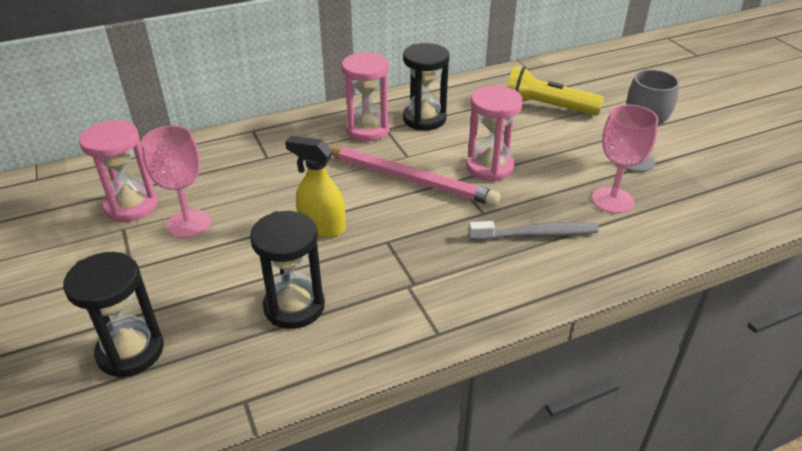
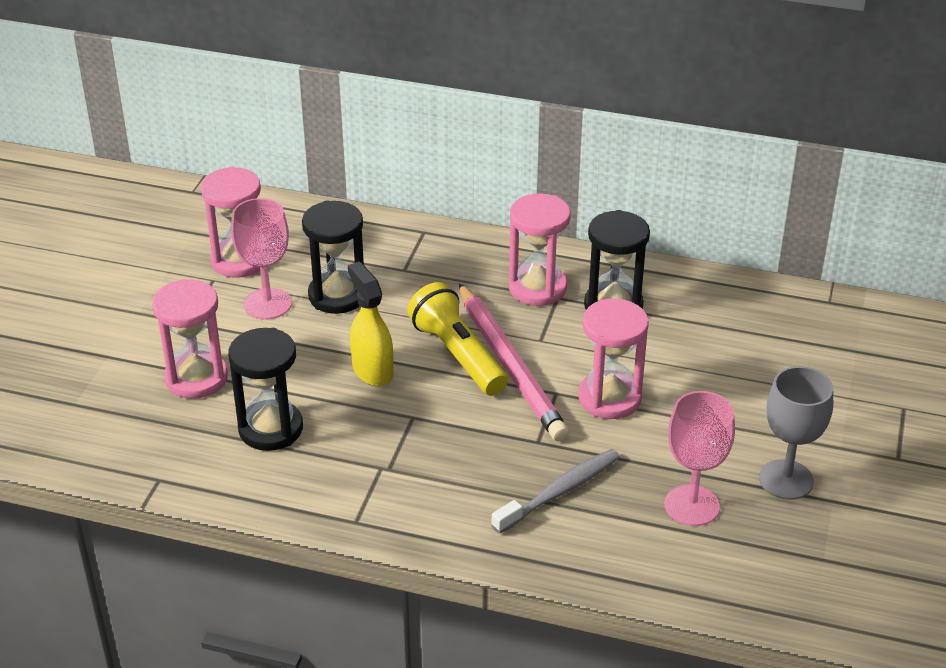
camera: 40 degrees right, 0 degrees up
black hourglass [63,252,164,378] -> black hourglass moved to [302,201,364,314]
grey toothbrush [468,221,599,240] -> grey toothbrush turned 75 degrees counterclockwise [491,449,620,534]
yellow flashlight [507,66,604,116] -> yellow flashlight moved to [407,282,508,396]
none -> pink hourglass [152,279,228,399]

